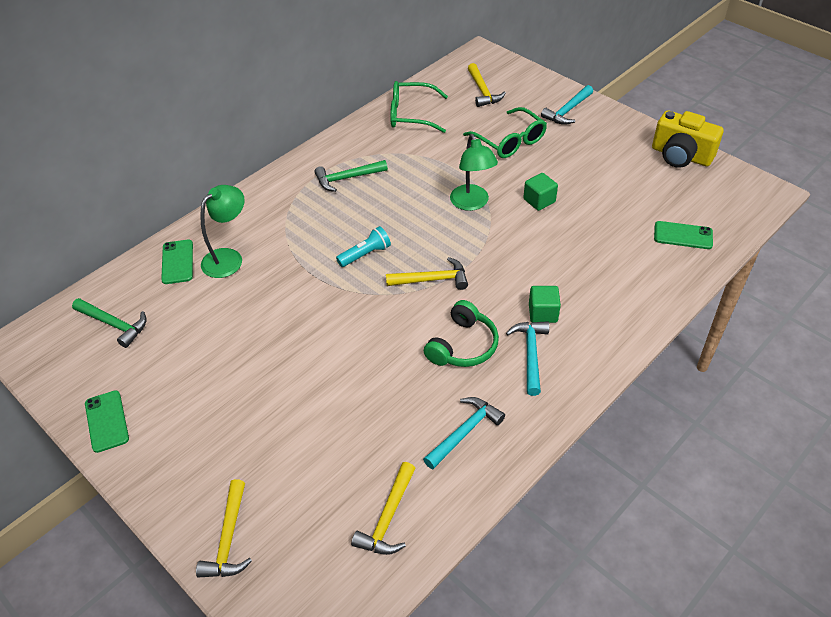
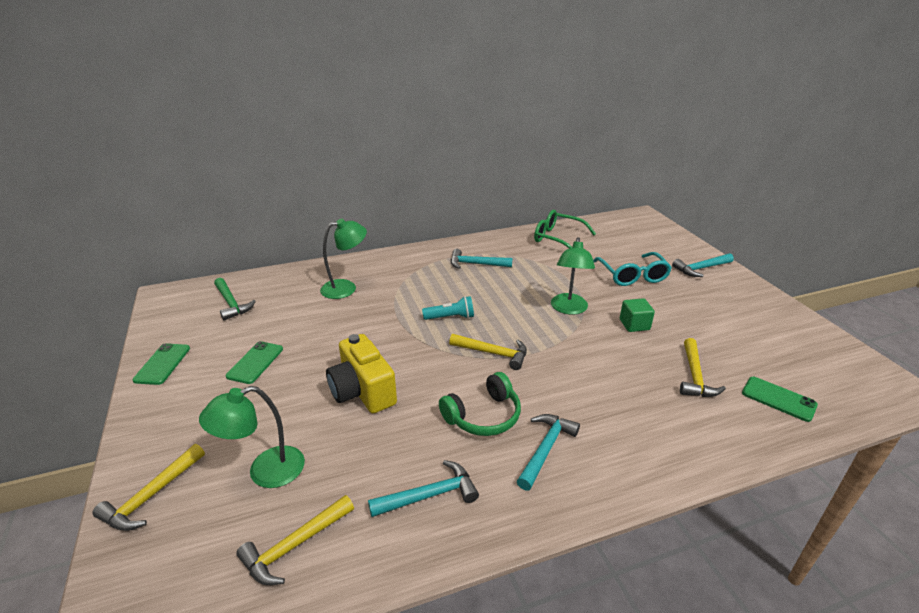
camera: 25 degrees right, 15 degrees down
green phone [161,240,193,284] -> green phone moved to [226,341,283,384]
green hammer [314,160,388,192] -> turquoise hammer [451,249,512,269]
green glasses [463,107,547,158] -> turquoise glasses [593,252,672,286]
yellow hammer [468,63,506,107] -> yellow hammer moved to [680,338,726,397]
green cube [529,286,561,323] -> none
yellow camera [652,110,724,168] -> yellow camera moved to [326,334,397,414]
none -> green lamp [199,386,305,488]

